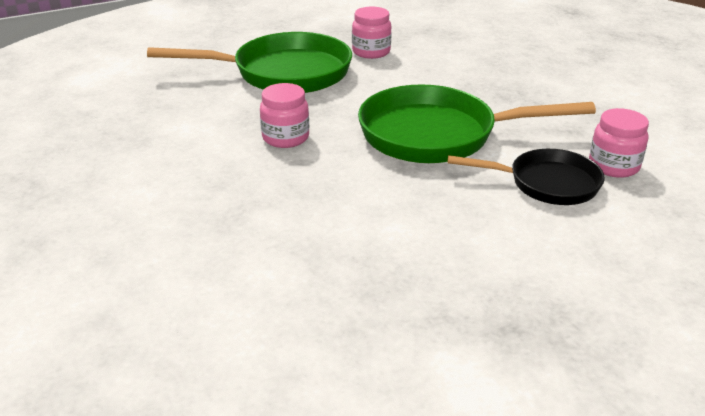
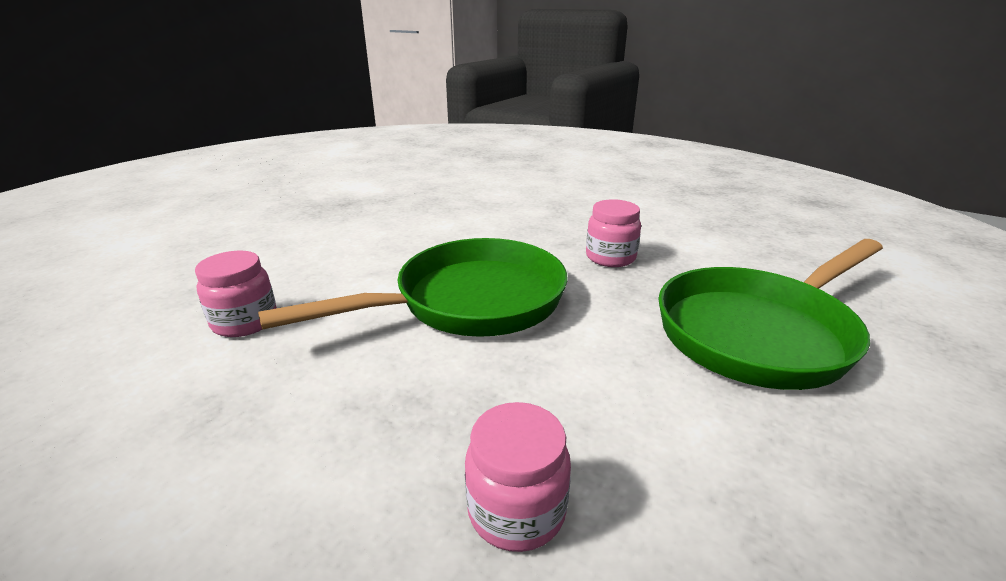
camera: 150 degrees right, 5 degrees down
pink jar [352,6,392,59] -> pink jar moved to [465,402,571,552]
black pan [447,149,605,205] -> none

